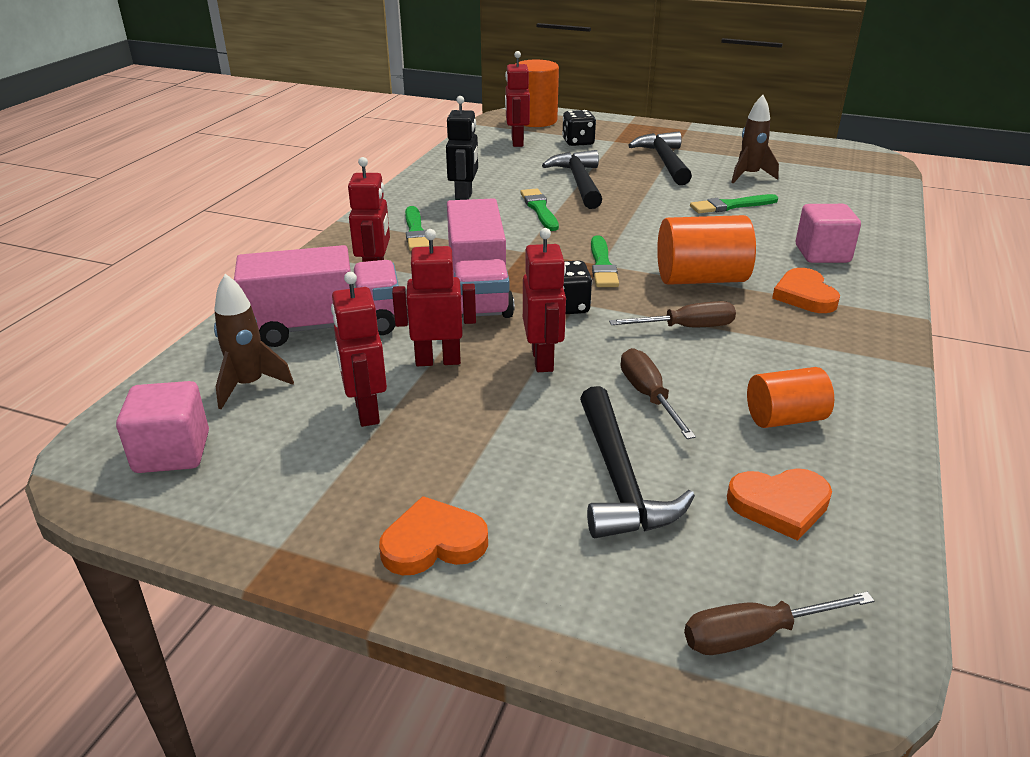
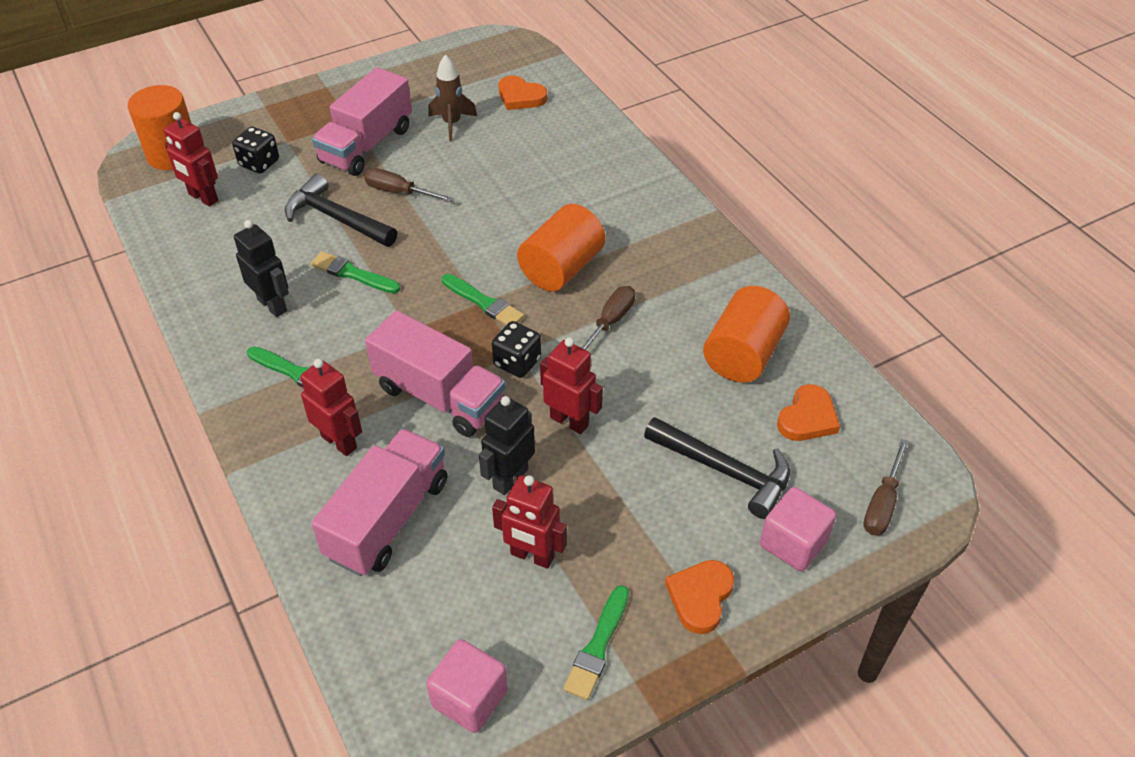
camera: 50 degrees left, 15 degrees up
brown rocket [214,274,294,409] -> none
red robot [392,229,476,366] -> black robot [479,396,535,495]
brown screwdriver [621,348,696,439] -> brown screwdriver moved to [364,168,453,202]
black hammer [628,131,692,185] -> pink truck [312,67,412,176]
green brush [690,194,778,213] -> green brush moved to [564,585,629,700]
orange cylinder [747,367,834,428] -> orange cylinder [703,286,790,383], size x1.57
orange heart [772,268,840,313] -> orange heart moved to [498,75,547,110]
pink cube [796,204,861,263] -> pink cube moved to [760,487,836,571]

